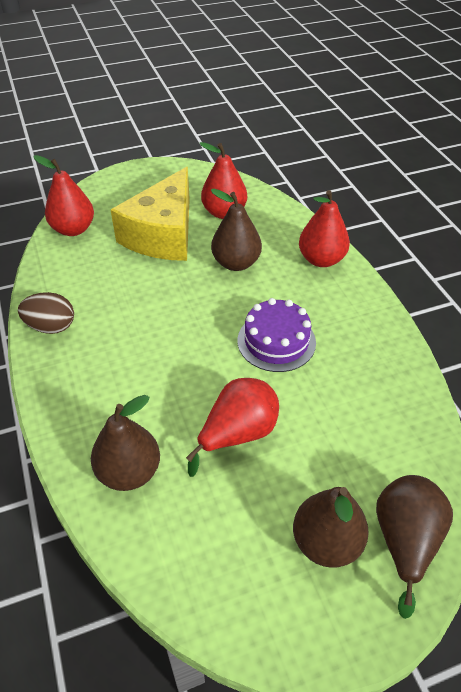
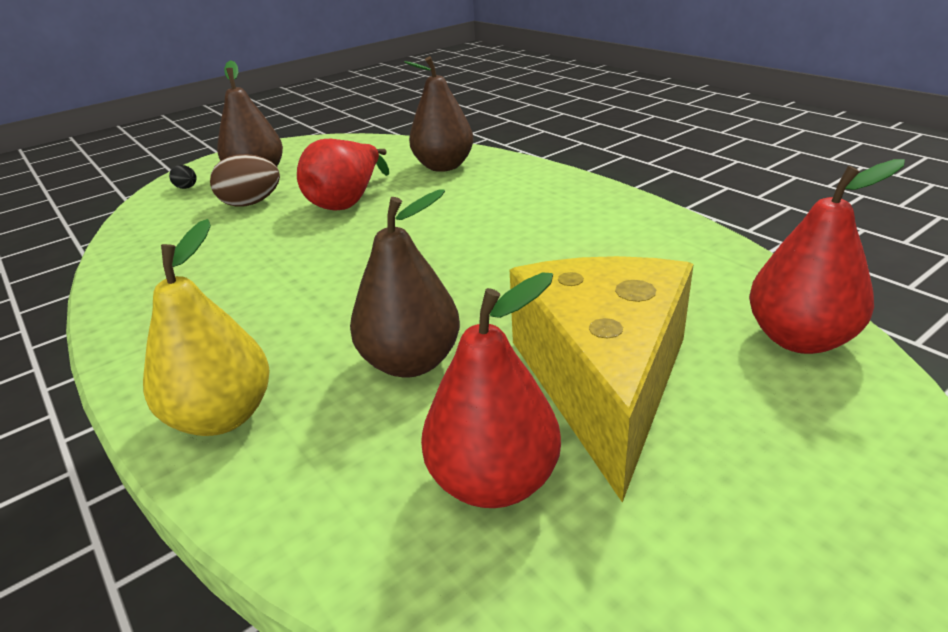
camera: 165 degrees right, 15 degrees down
brown egg [18,292,74,334] -> brown egg moved to [210,154,280,207]
purple cake [238,298,316,372] -> none
red pear [299,190,350,267] -> yellow pear [143,219,270,436]
brown pear [376,475,453,619] -> black egg [169,165,197,189]

